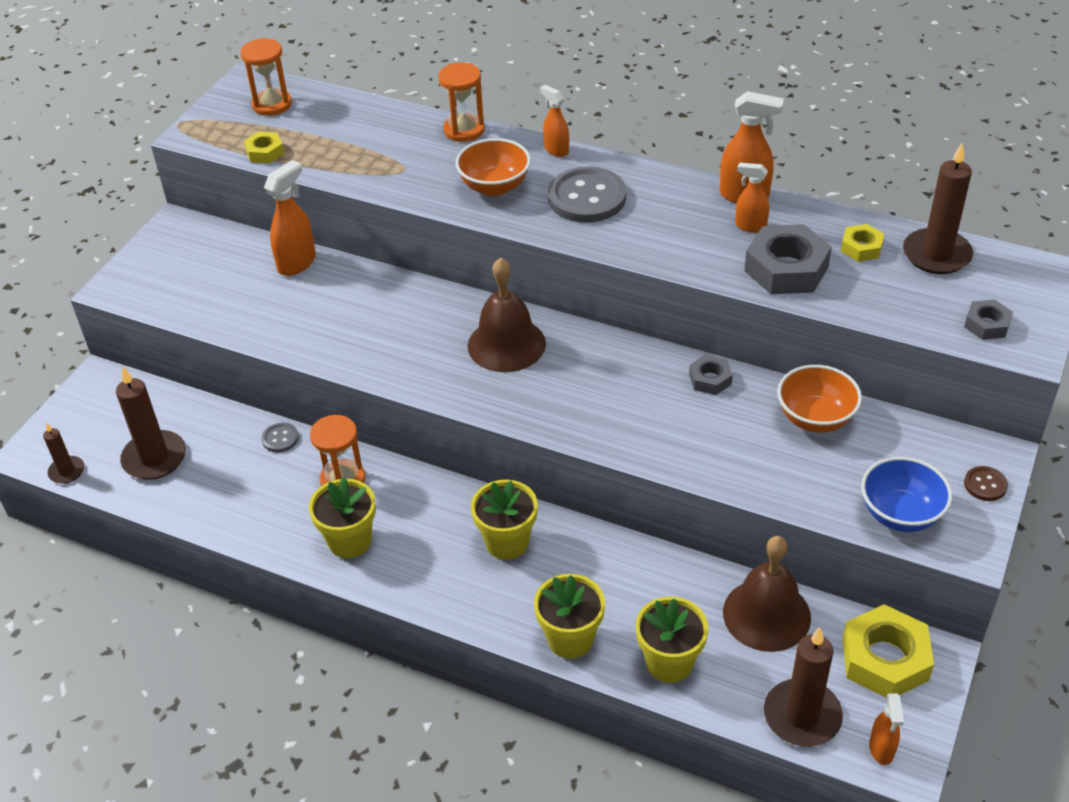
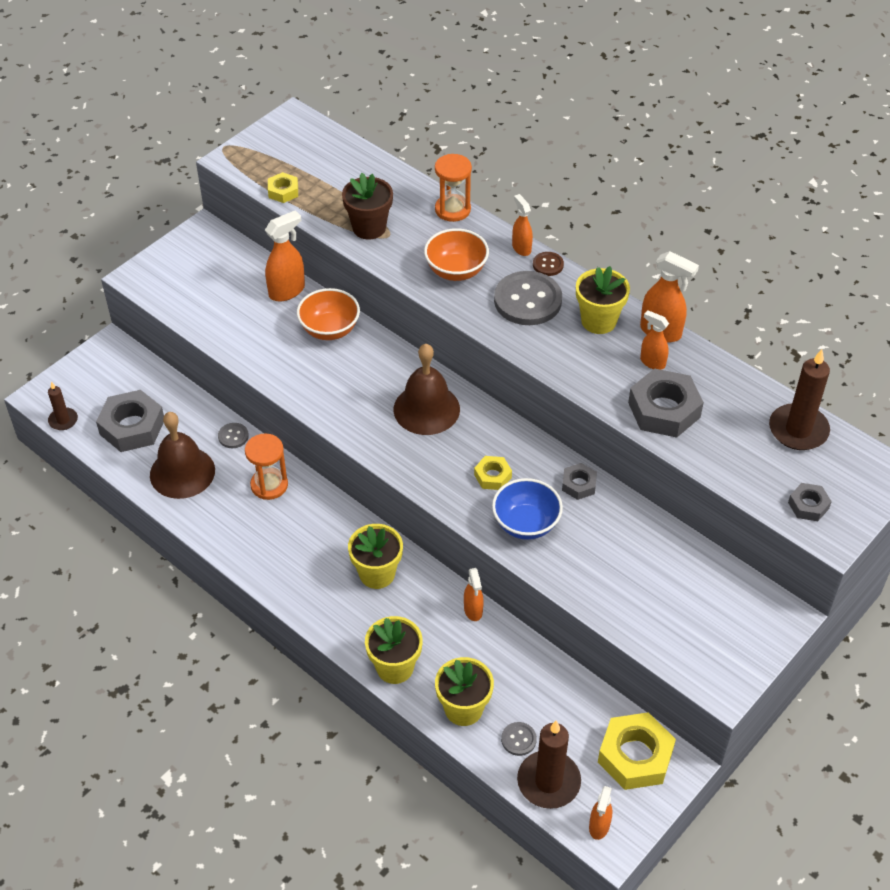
camera: 15 degrees right, 5 degrees up
brown candle [116,366,186,480] -> grey nut [96,390,164,452]
orange hourglass [240,38,292,116] -> none
yellow flower pot [309,477,376,558] -> yellow flower pot moved to [576,266,630,334]
brown bell [723,536,811,652] -> brown bell moved to [150,412,215,499]
orange bowl [777,365,862,433] -> orange bowl moved to [297,288,360,340]
yellow nut [841,224,884,262] -> yellow nut moved to [474,456,512,490]
blue bowl [861,457,952,532] -> blue bowl moved to [492,478,563,540]
brown button [964,466,1008,501] -> brown button moved to [533,252,564,276]
none -> brown flower pot [342,173,393,240]
none -> orange spray bottle [464,568,483,621]
none -> grey button [501,722,537,756]

